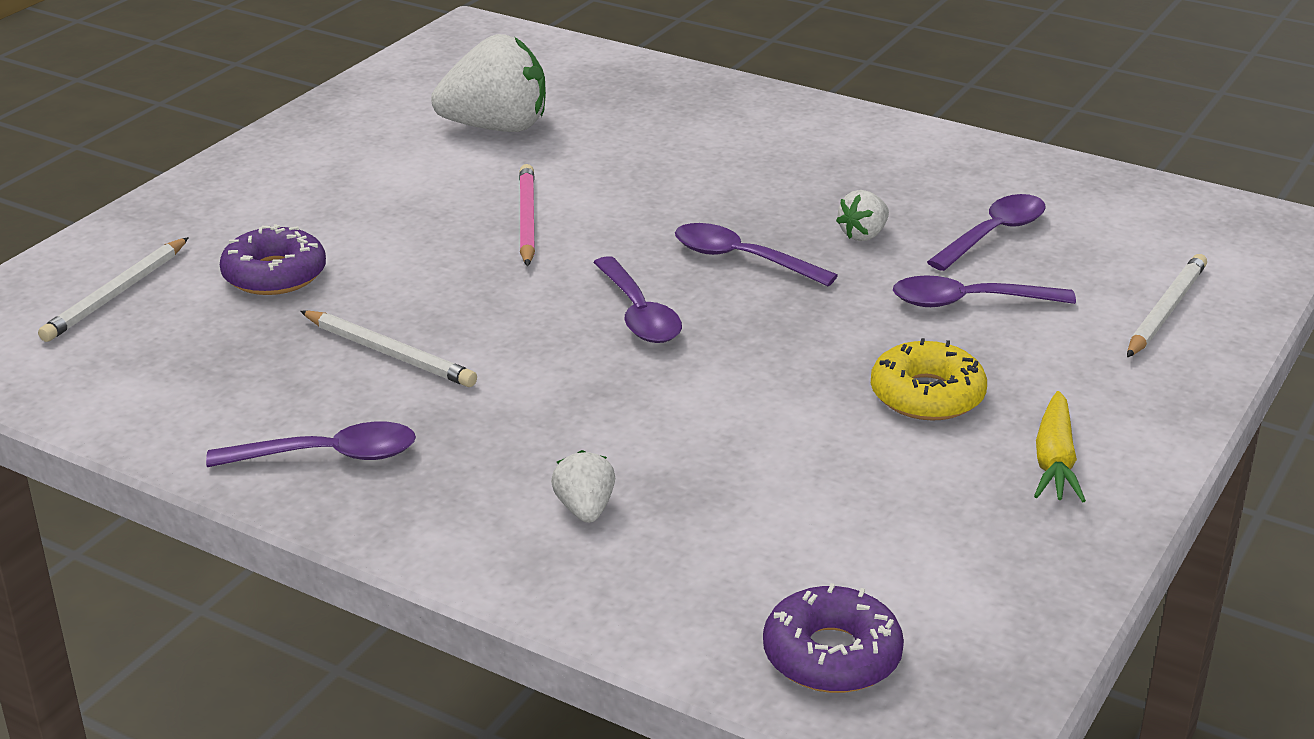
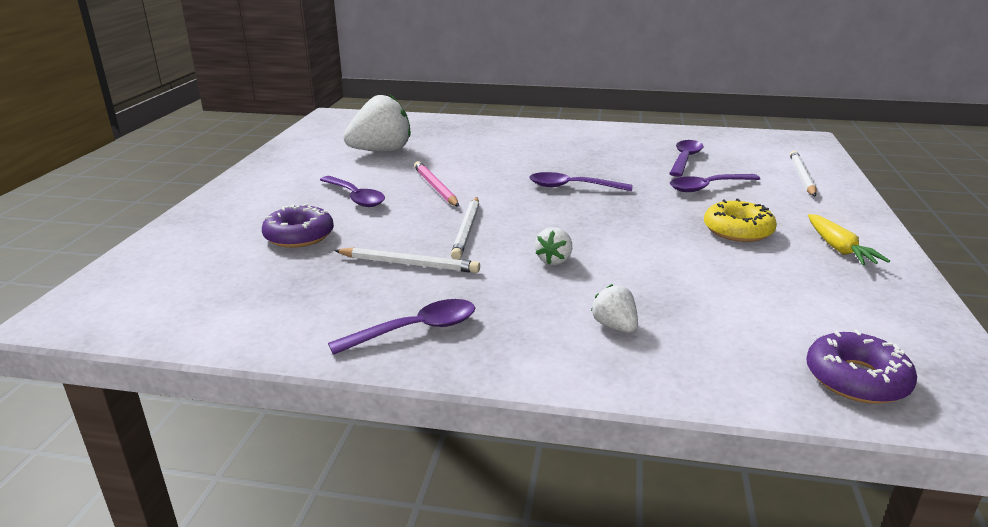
camera: 20 degrees left, 5 degrees down
white pencil [38,237,189,342] -> white pencil moved to [451,197,479,260]
purple spoon [593,256,682,343] -> purple spoon moved to [320,176,385,207]
white strawberry [836,190,889,241] -> white strawberry moved to [535,227,572,265]

